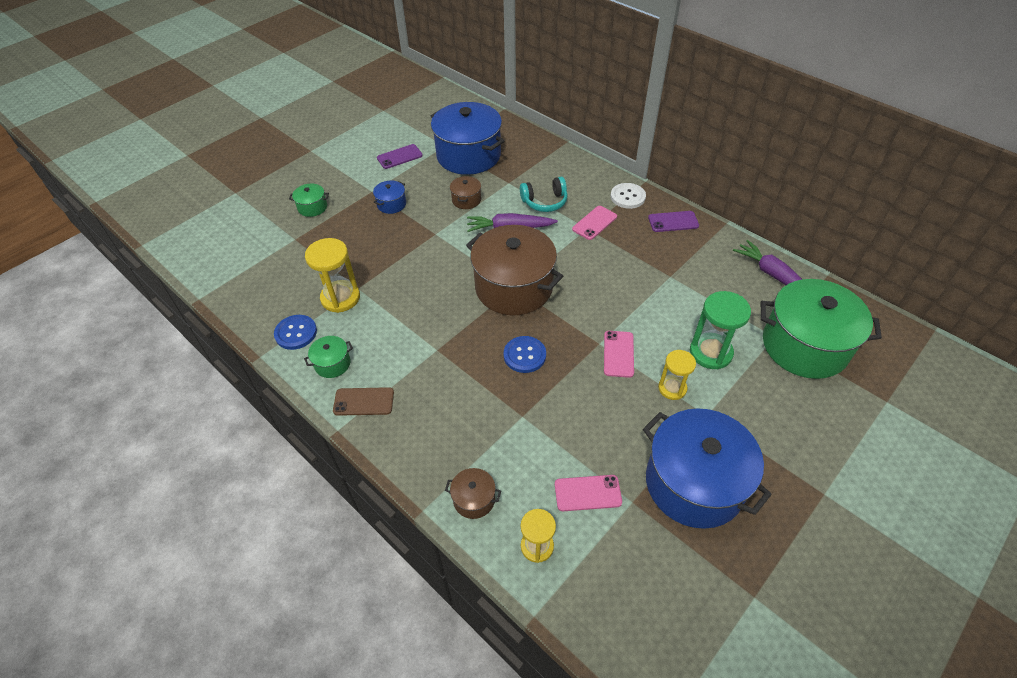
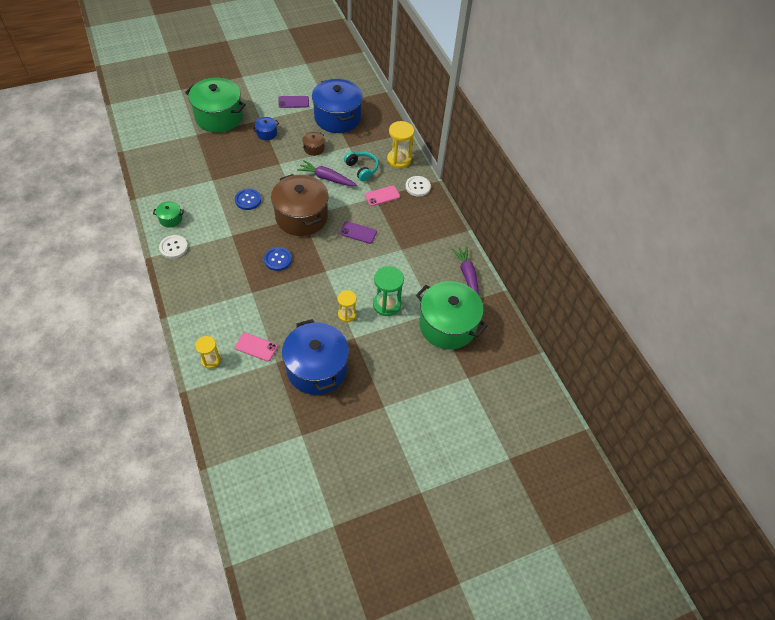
camera: 20 degrees right, 5 degrees up
blue button [274,315,317,350] -> blue button moved to [235,189,261,210]
green pot [289,184,329,217] -> green pot [185,78,246,133], size x2.35
yellow hourglass [305,238,360,313] -> yellow hourglass moved to [387,121,414,168]
brown phone [333,387,394,416] -> white button [159,235,188,259]
brown pot [445,468,501,519] -> none
turquoise headphones [520,177,568,212] -> turquoise headphones turned 135 degrees counterclockwise [344,152,379,181]
pink phone [604,331,634,378] -> none
purple phone [648,211,699,232] -> purple phone moved to [340,221,377,244]

